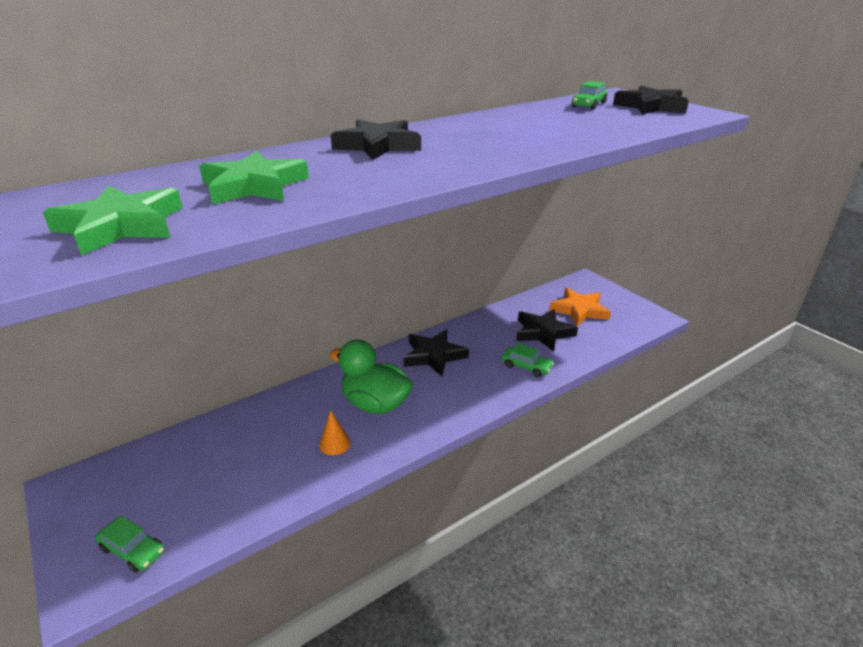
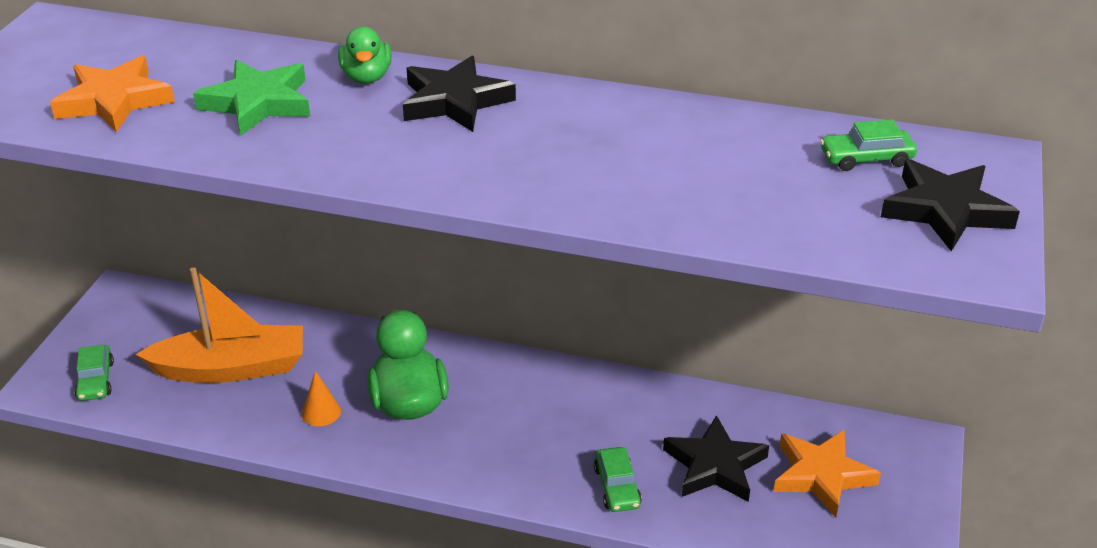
camera: 50 degrees right, 5 degrees up
green star [43,185,183,255] -> orange star [50,56,175,132]
black star [404,329,469,376] -> none
none -> orange boat [136,267,303,383]
none -> green duck [338,26,392,83]

